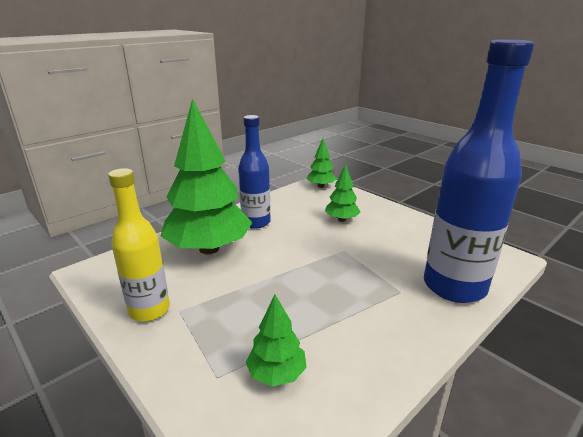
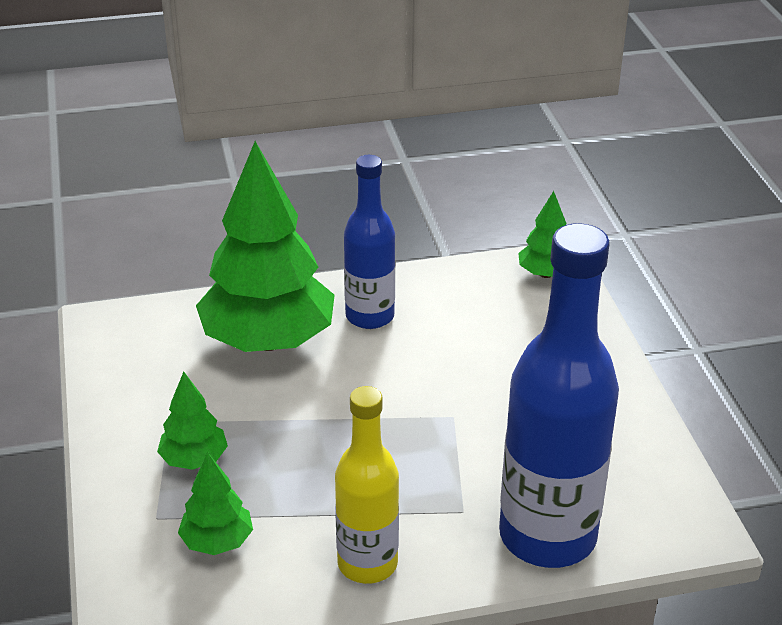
camera: 30 degrees right, 10 degrees up
yellow bottle [108,168,170,322] -> yellow bottle moved to [335,386,399,584]
green tree [325,164,360,222] -> green tree moved to [157,372,228,470]

